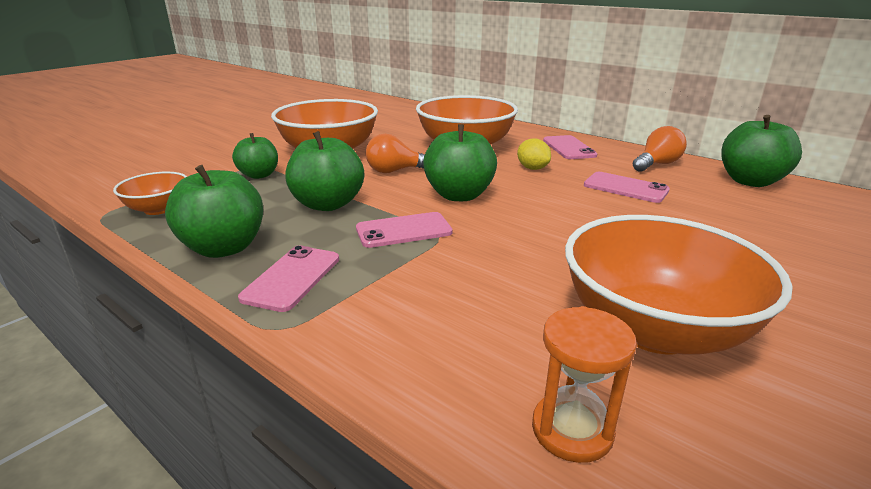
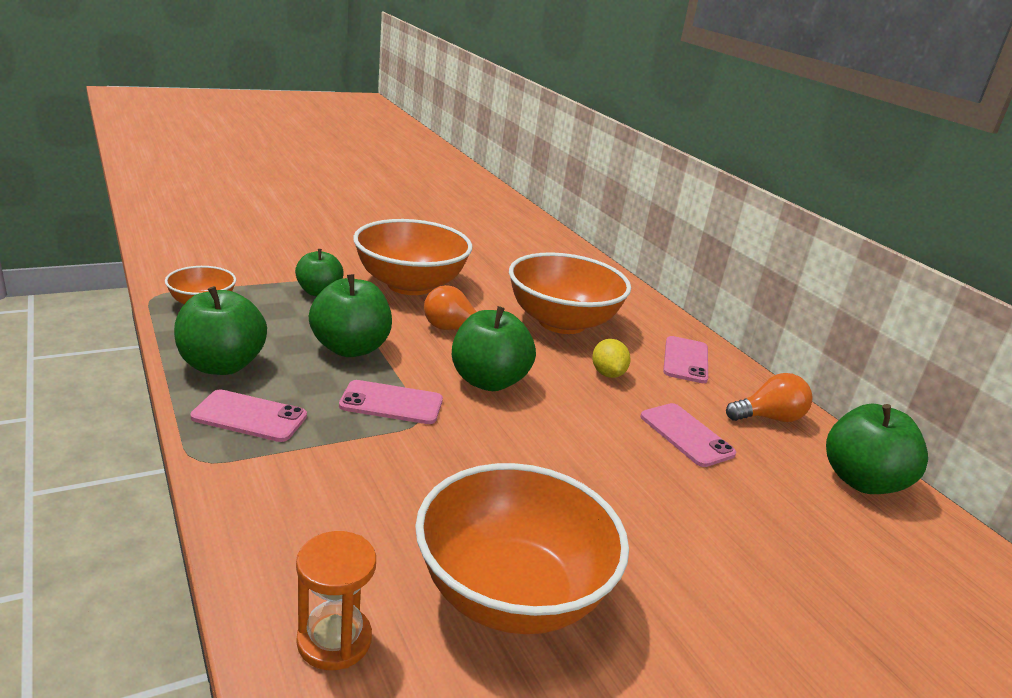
camera: 20 degrees right, 0 degrees up
pink phone [238,245,339,312] -> pink phone turned 60 degrees clockwise [190,390,307,442]

